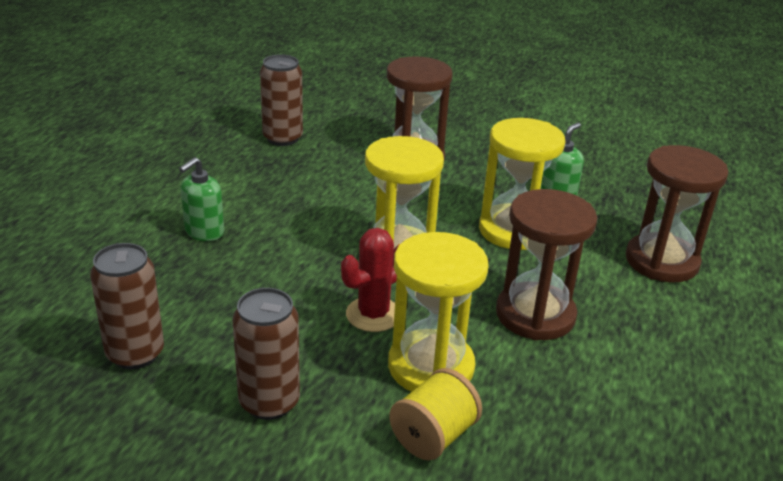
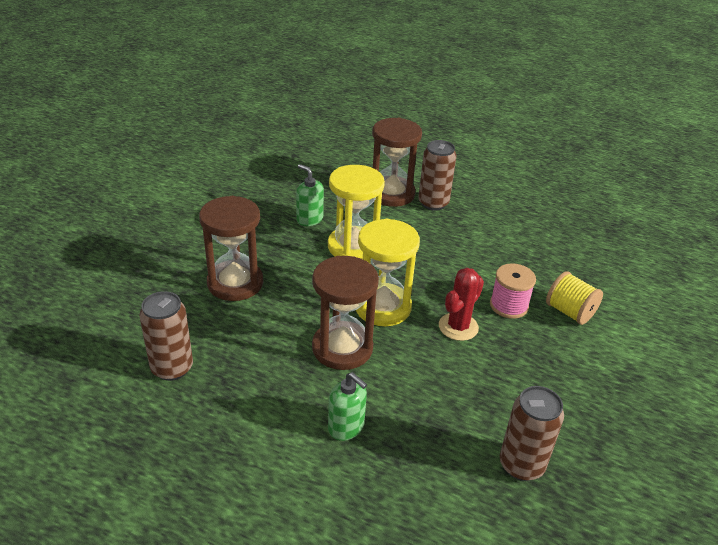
camera: 85 degrees left, 5 degrees up
brown can [233,288,300,420] -> brown can moved to [418,140,456,211]
red cactus [341,228,400,332] -> red cactus turned 75 degrees clockwise [439,268,484,341]
yellow hourglass [388,232,489,392] -> pink spool [490,263,536,319]
brown hourglass [496,189,597,340] -> brown hourglass moved to [312,256,379,370]

